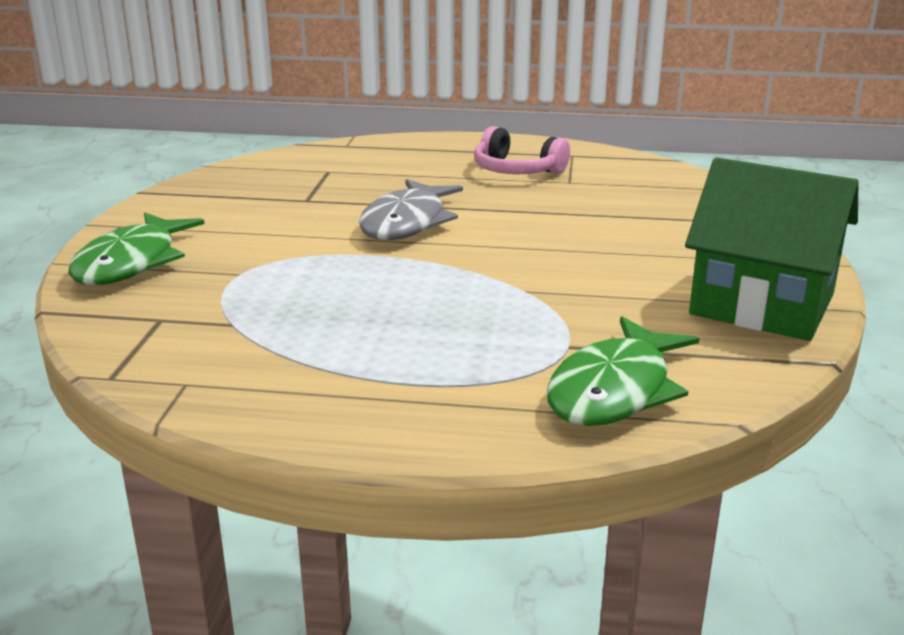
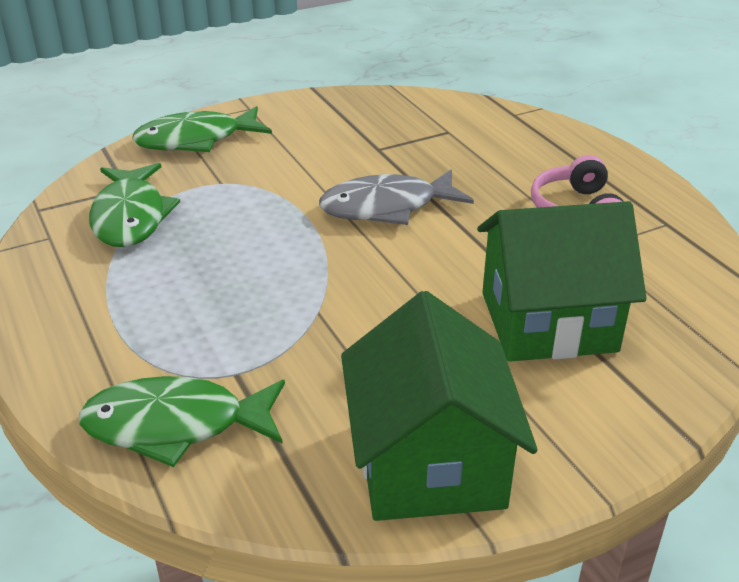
camera: 55 degrees right, 10 degrees up
none -> green fish [89,163,180,247]
none -> green house [477,201,647,362]

